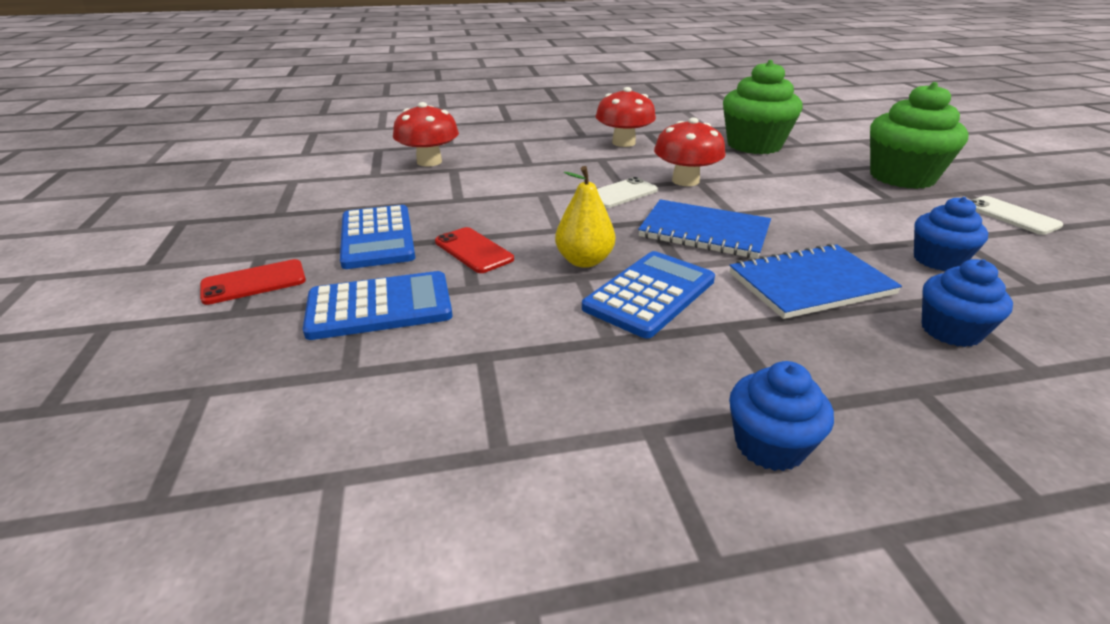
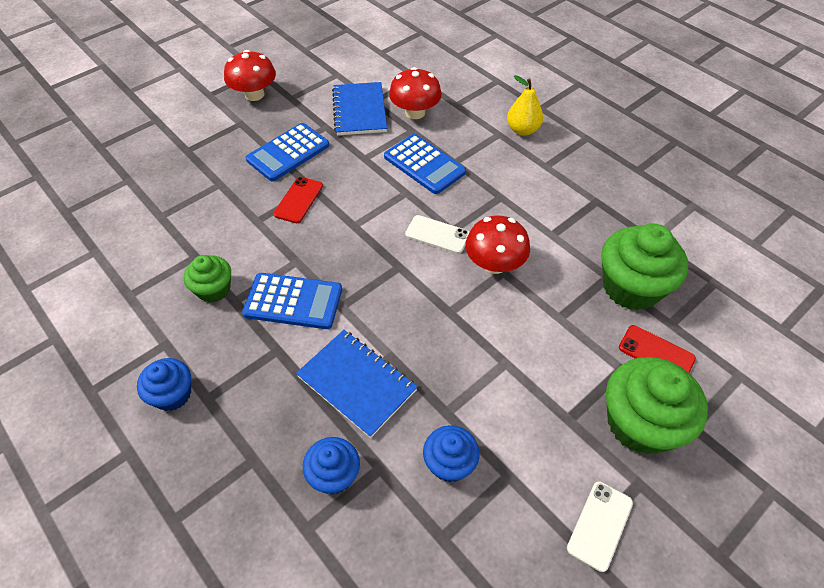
camera: 60 degrees right, 20 degrees up
red phone [200,259,306,305] -> red phone moved to [619,325,696,373]
blue calculator [303,271,453,340] -> blue calculator moved to [384,134,466,194]
yellow pear [555,166,615,268] -> yellow pear moved to [507,75,543,136]
red mushroom [595,87,656,147] -> red mushroom moved to [224,50,276,101]
blue notebook [638,199,771,259] -> blue notebook moved to [332,82,387,135]
none -> green cupcake [184,255,231,303]

